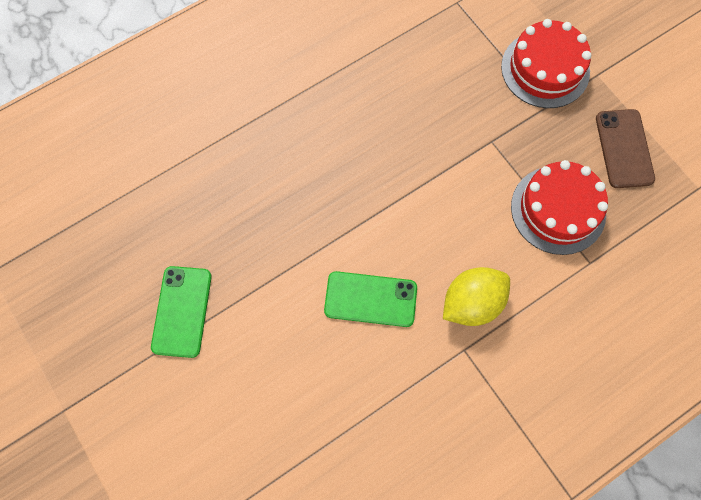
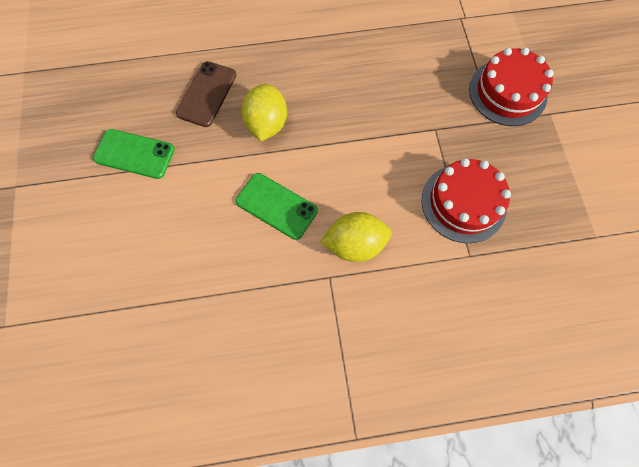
camera: 25 degrees right, 0 degrees up
green phone [151,266,212,358] -> green phone turned 75 degrees clockwise [93,129,175,179]
brown phone [596,109,655,188] -> brown phone moved to [176,61,236,127]
none -> yellow lemon [241,84,287,141]

